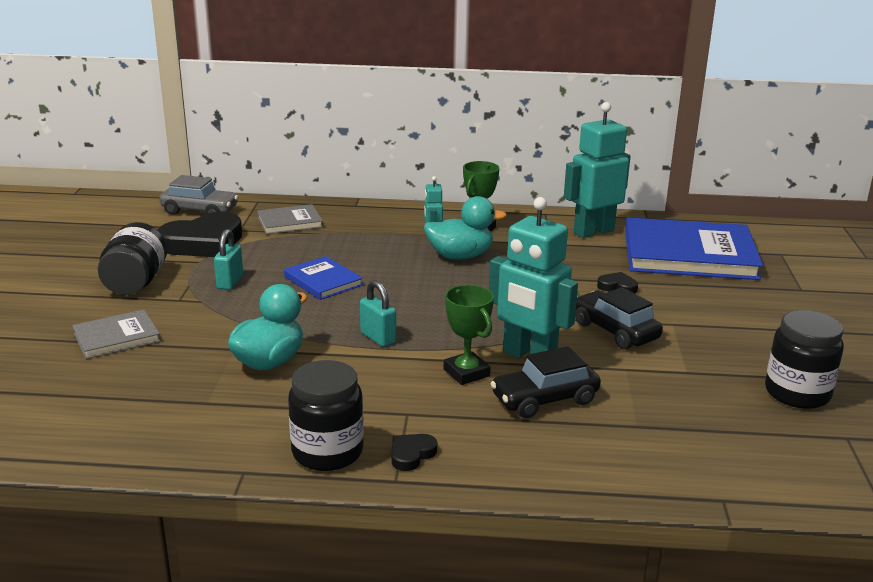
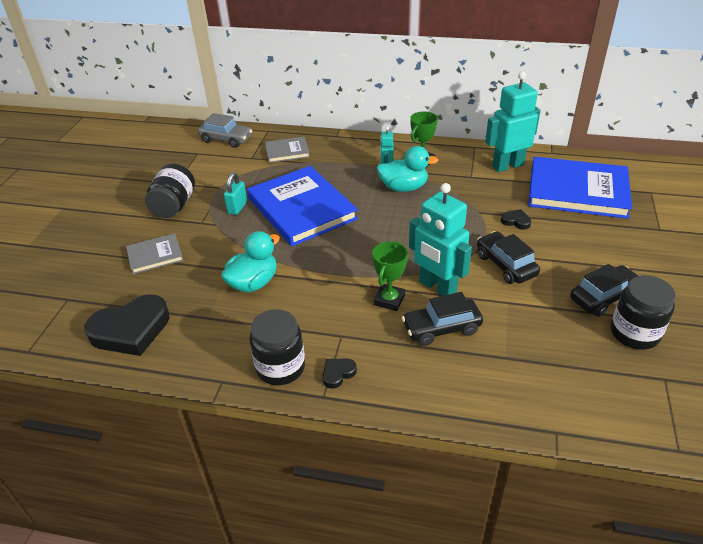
camera: 10 degrees right, 15 degrees up
black heart [158,212,242,257] -> black heart moved to [85,294,170,356]
blue book [284,256,363,300] -> blue book [247,166,358,246], size x2.04
turquoise padlock [360,280,396,347] -> none
green trophy [444,285,494,385] -> green trophy turned 45 degrees clockwise [372,241,408,311]
none -> black car [570,264,638,317]

